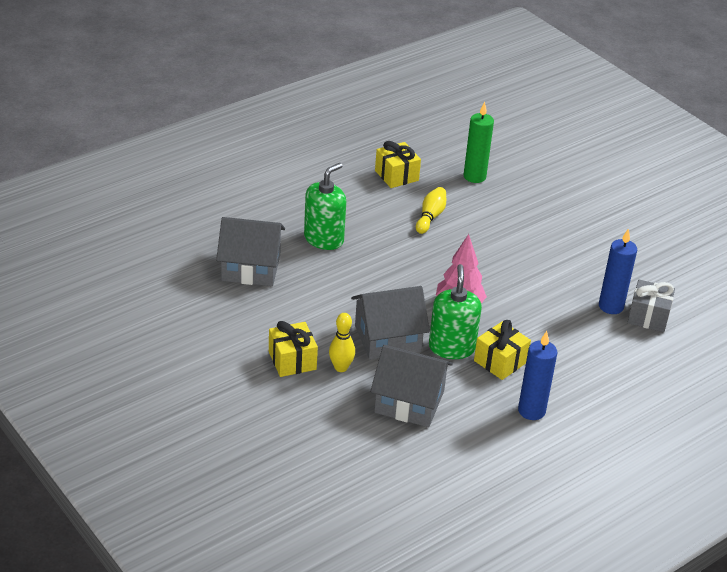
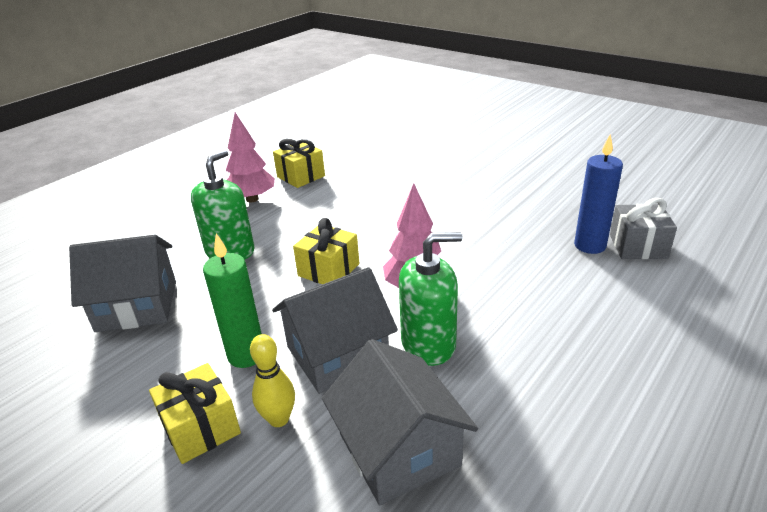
camera: 10 degrees left, 5 degrees down
grey house [370,345,453,427] -> grey house turned 60 degrees clockwise [322,339,478,505]
yellow bowling pin [416,187,446,234] -> none
green soap dispenser [429,264,482,359] -> green soap dispenser turned 90 degrees clockwise [399,232,462,366]
green candle [464,102,494,183] -> green candle moved to [203,234,262,368]
yellow gift [474,320,531,380] -> yellow gift moved to [293,218,360,284]
blue candle [518,331,557,420] -> none
none -> pink tree [226,112,275,203]

